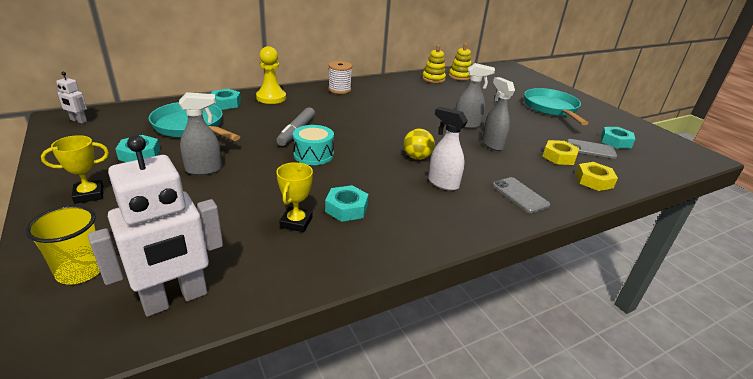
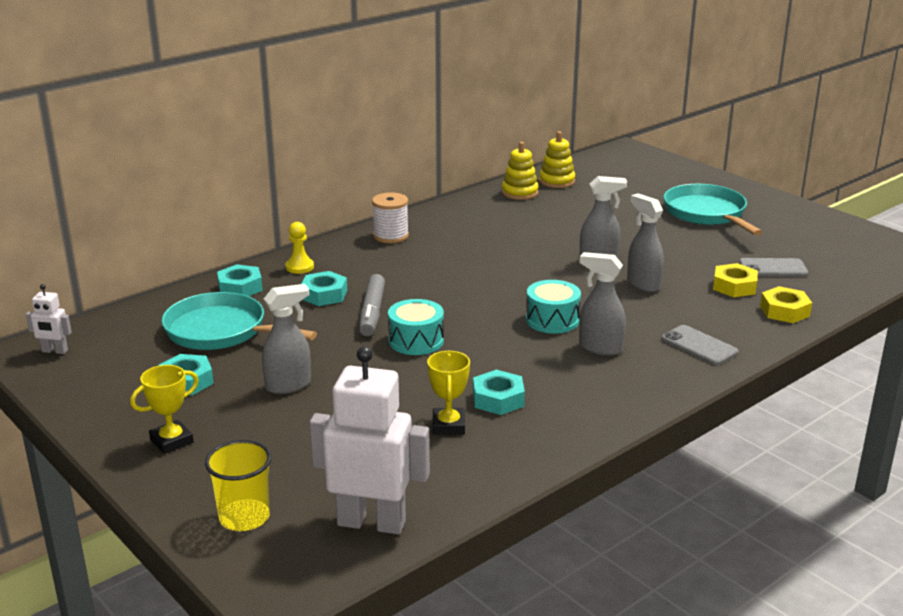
camera: 10 degrees left, 5 degrees down
white robot [88,135,223,317] -> white robot turned 120 degrees counterclockwise [309,346,430,534]
yellow pawn [256,46,286,104] -> yellow pawn [286,222,314,274], size x0.62
yellow ball [404,129,435,160] -> turquoise drum [526,280,581,334]
white spray bottle [428,107,468,191] -> grey spray bottle [579,252,626,356]
turquoise nut [601,127,635,149] -> turquoise nut moved to [301,271,347,306]

